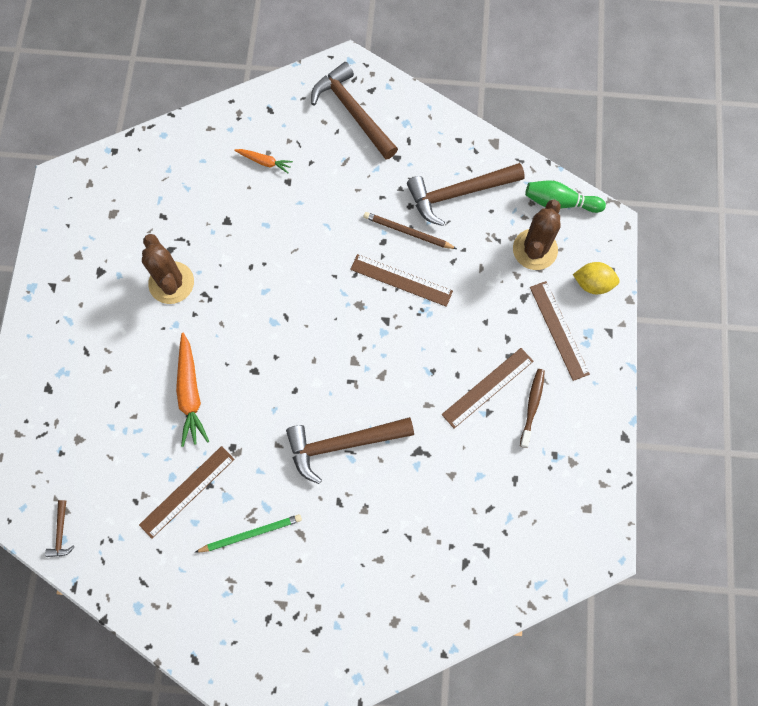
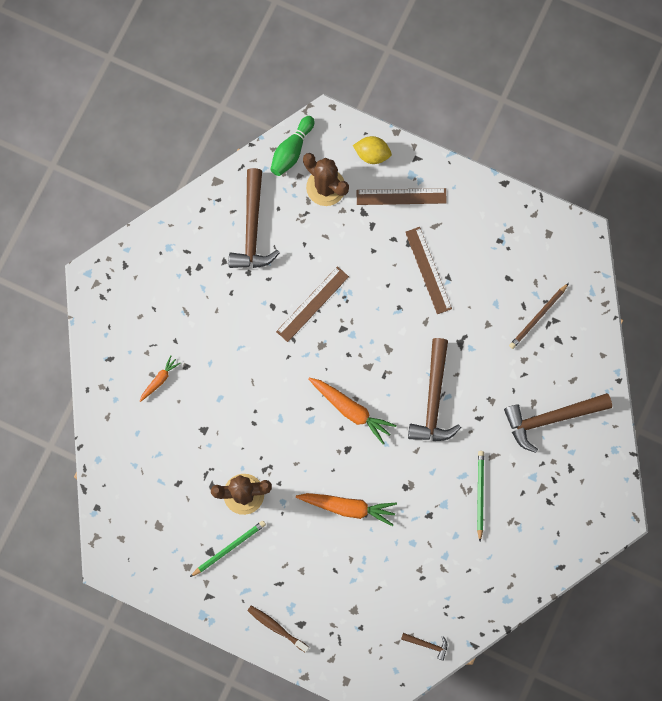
camera: 70 degrees left, 5 degrees up
brown ruler [139,446,235,539] -> none
brown hammer [311,62,398,160] -> brown hammer moved to [504,393,612,453]
brown pencil [363,212,457,249] -> brown pencil moved to [509,283,569,349]
brown toothbrush [520,369,545,448] -> brown toothbrush moved to [247,606,309,653]
yellow lemon [573,262,620,294] -> yellow lemon turned 75 degrees clockwise [353,136,392,164]
none -> green pencil [190,521,266,577]
none -> orange carrot [309,377,397,444]

